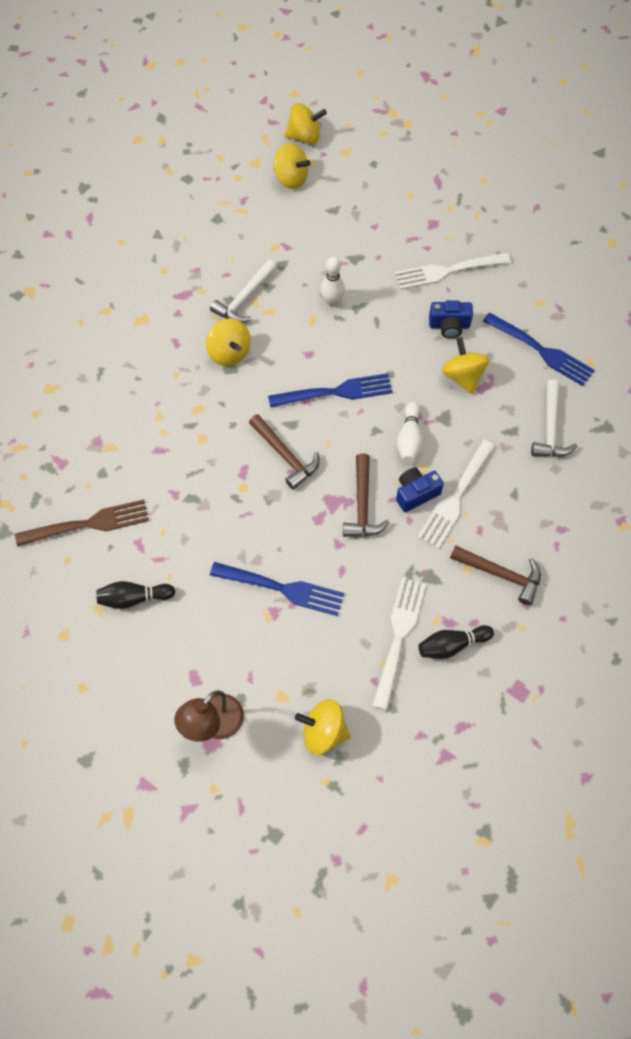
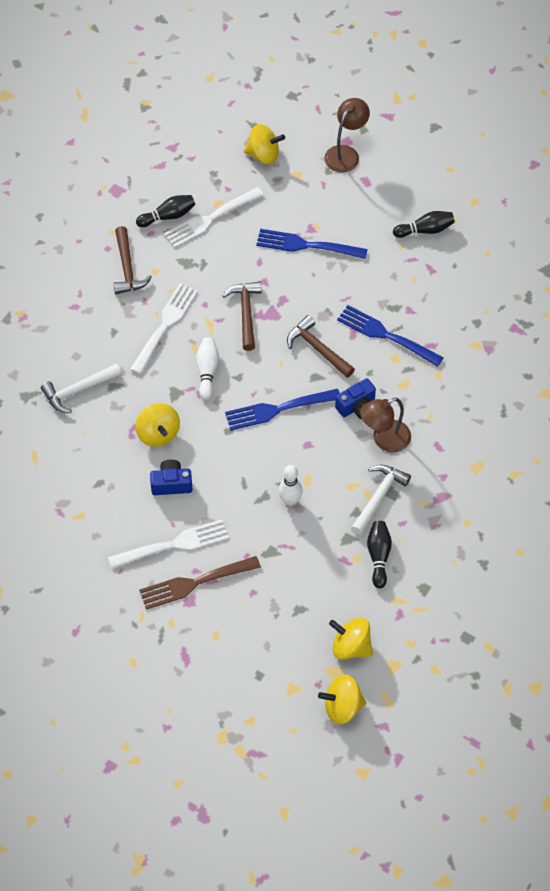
camera: 175 degrees right, 5 degrees down
brown fork [15,499,149,547] -> brown fork moved to [139,556,261,610]
yellow spinning top [206,318,251,366] -> brown lamp [360,398,411,452]
white fork [372,578,426,710] -> white fork turned 45 degrees clockwise [164,187,264,248]
blue camera [396,468,444,512] -> blue camera moved to [335,378,376,419]
brown hammer [450,545,541,605] -> brown hammer turned 120 degrees counterclockwise [113,226,152,294]
blue fork [483,312,595,386] -> blue fork moved to [337,305,444,367]
white hammer [531,379,577,457] -> white hammer turned 120 degrees counterclockwise [41,363,122,413]
none -> black bowling pin [367,521,392,588]

